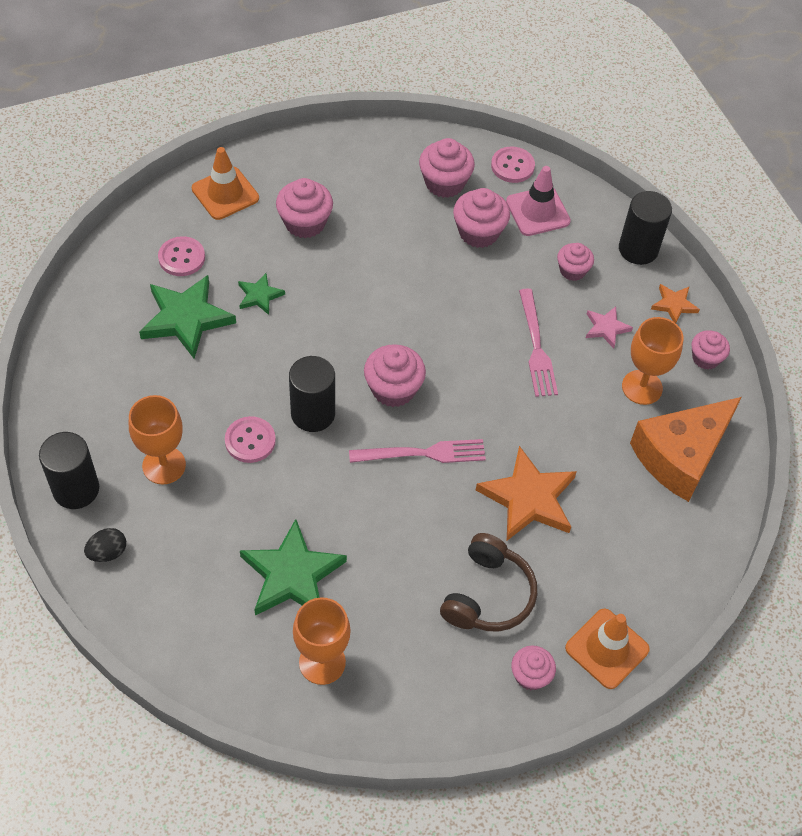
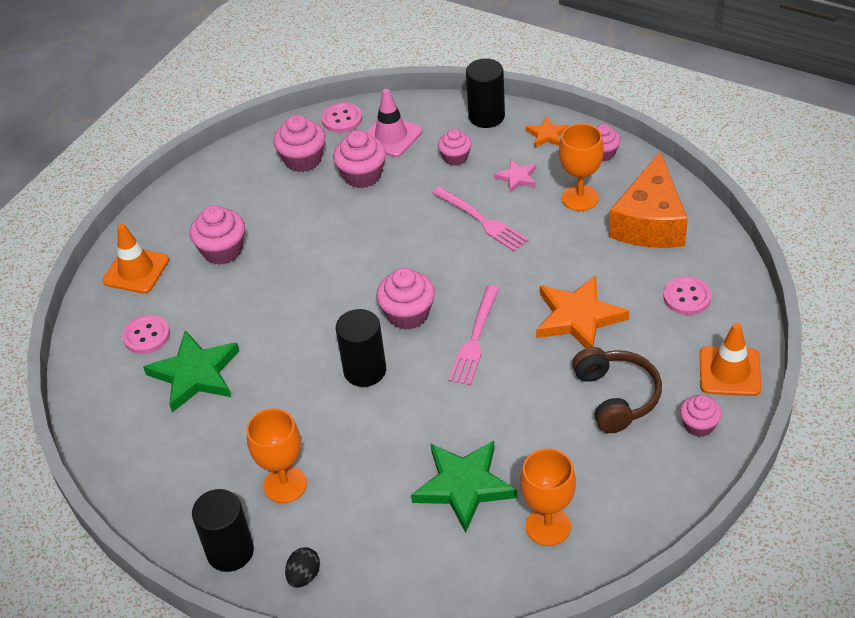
camera: 30 degrees left, 10 degrees down
pink button [225,416,276,463] -> pink button moved to [663,276,712,315]
green star [238,273,285,315] -> none
pink fork [349,439,486,463] -> pink fork turned 150 degrees clockwise [448,285,500,385]

